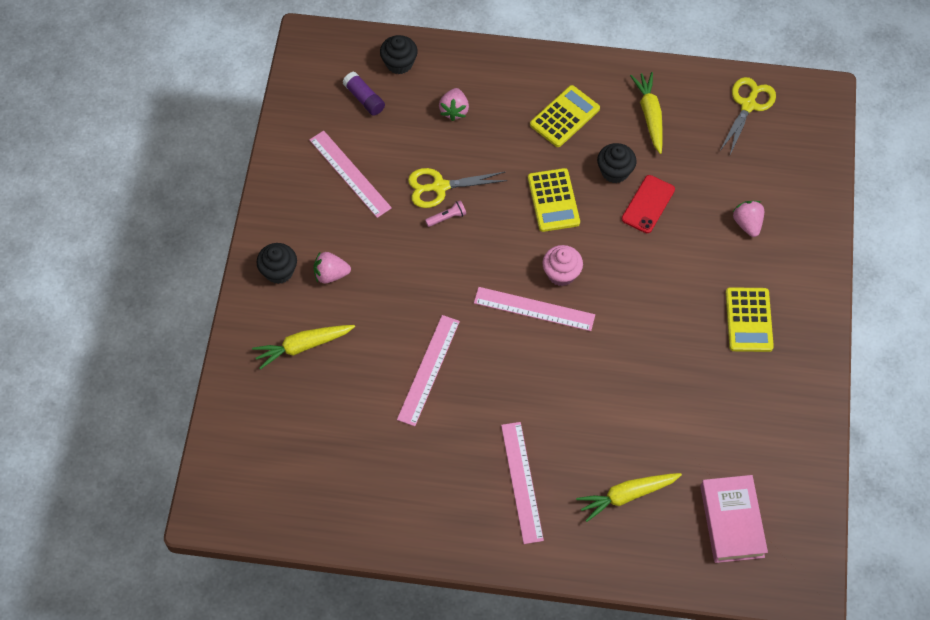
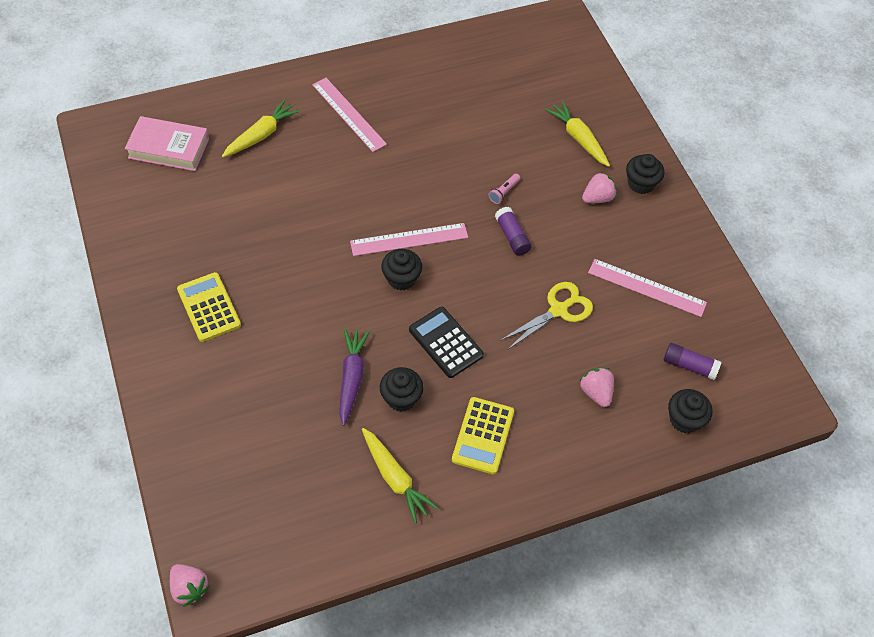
camera: 150 degrees right, 5 degrees down
yellow carrot [252,325,355,369] -> yellow carrot turned 75 degrees counterclockwise [545,101,610,167]
pink ruler [397,315,460,426] -> none
pink flashlight [425,200,466,227] -> pink flashlight moved to [489,174,520,204]
yellow calculator [528,168,580,232] -> black calculator [409,307,484,378]
pink cupcake [542,245,583,286] -> black cupcake [381,249,422,290]
red phone [622,175,675,233] -> purple carrot [339,329,370,426]
pink book [700,475,768,563] -> pink book turned 45 degrees counterclockwise [125,116,209,171]
yellow scissors [719,77,776,155] -> none
pink strawberry [733,201,764,237] -> pink strawberry moved to [170,564,210,607]
none -> purple glue stick [495,207,532,256]

